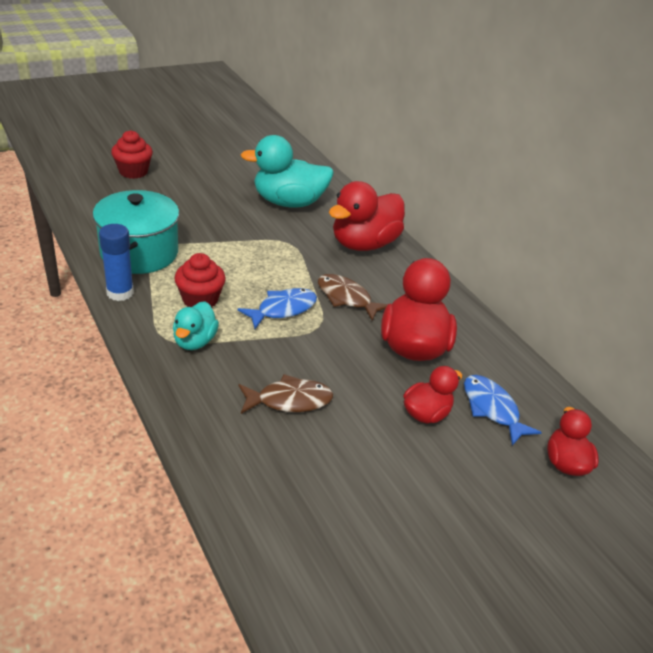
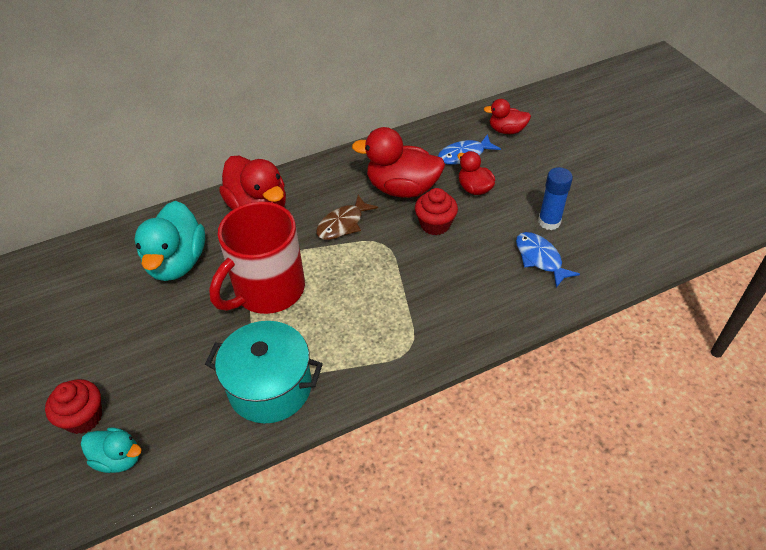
camera: 80 degrees left, 10 degrees up
blue glue stick [99,224,134,301] -> blue glue stick moved to [538,167,573,230]
turquoise duck [173,301,219,350] -> turquoise duck moved to [81,427,142,473]
red cupcake [175,253,226,307] -> red cupcake moved to [415,188,458,235]
blue fish [237,288,317,329] -> blue fish moved to [516,232,580,288]
brown fish [238,374,333,414] -> none
none -> red mug [209,201,305,314]

